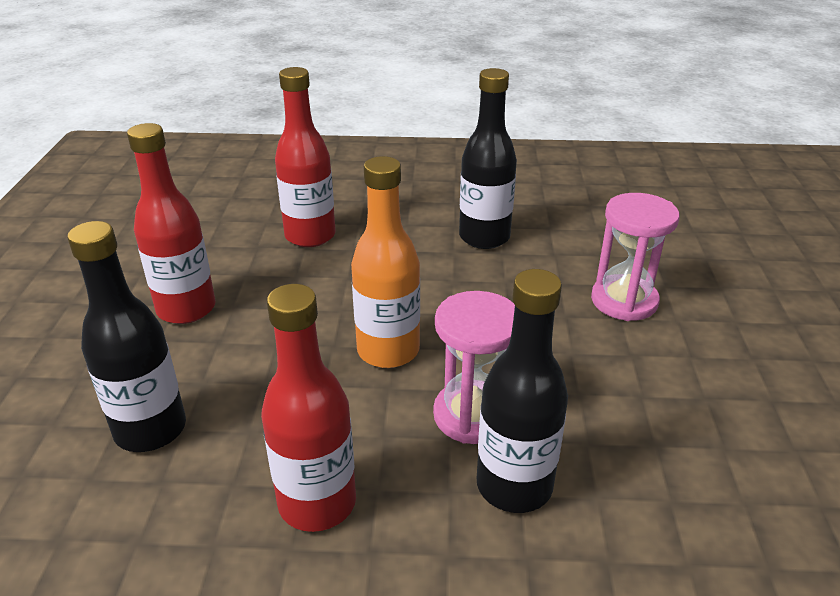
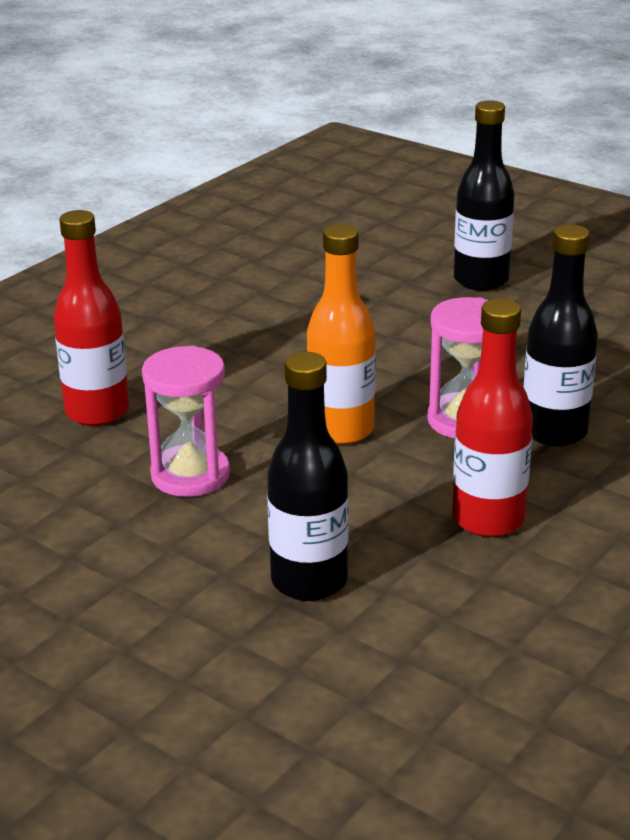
camera: 55 degrees left, 5 degrees down
red bottle [127,123,215,324] -> none
black bottle [459,68,517,249] -> black bottle moved to [454,100,515,291]
pink hourglass [591,193,680,321] -> pink hourglass moved to [142,346,230,497]

